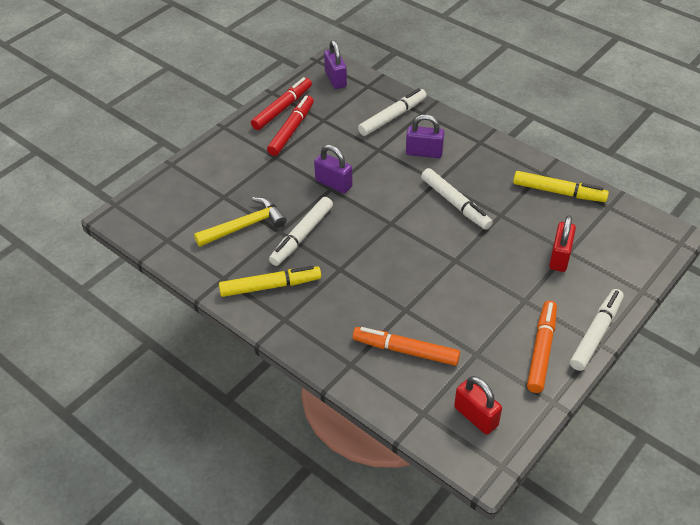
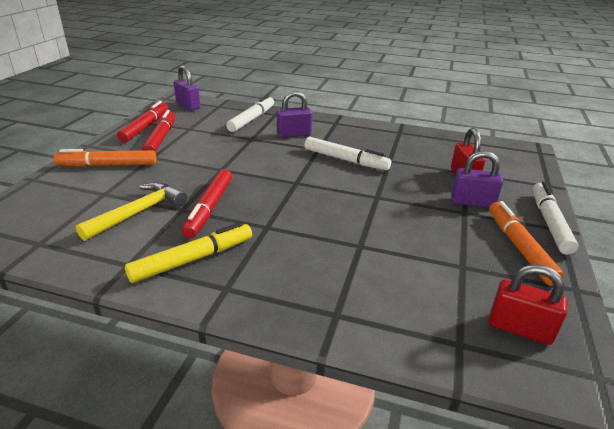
camera: 25 degrees left, 15 degrees down
white marker [269,197,333,266] -> red marker [182,169,232,238]
purple padlock [314,144,353,193] -> purple padlock moved to [451,151,503,208]
orange marker [353,327,460,366] -> orange marker moved to [54,149,156,167]
yellow marker [513,171,609,202] -> none

